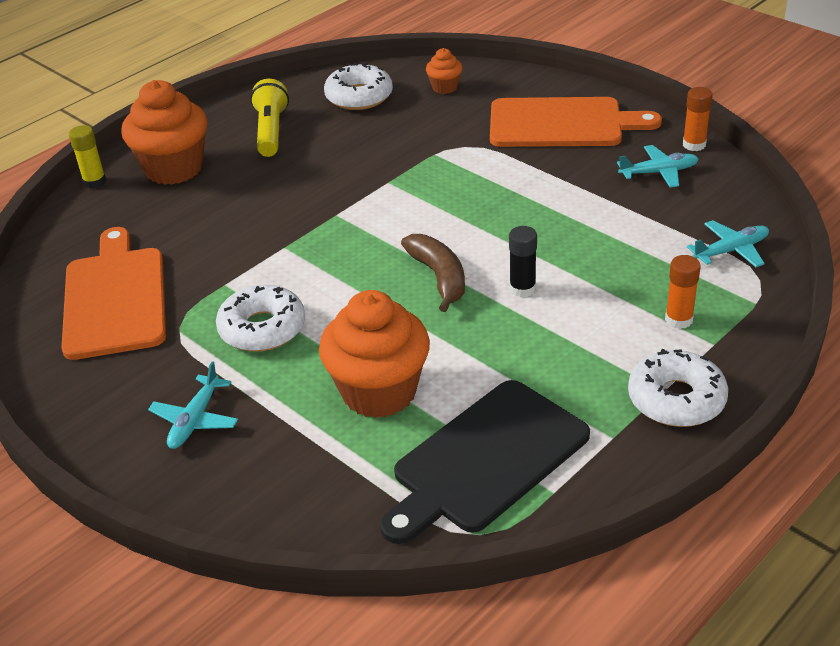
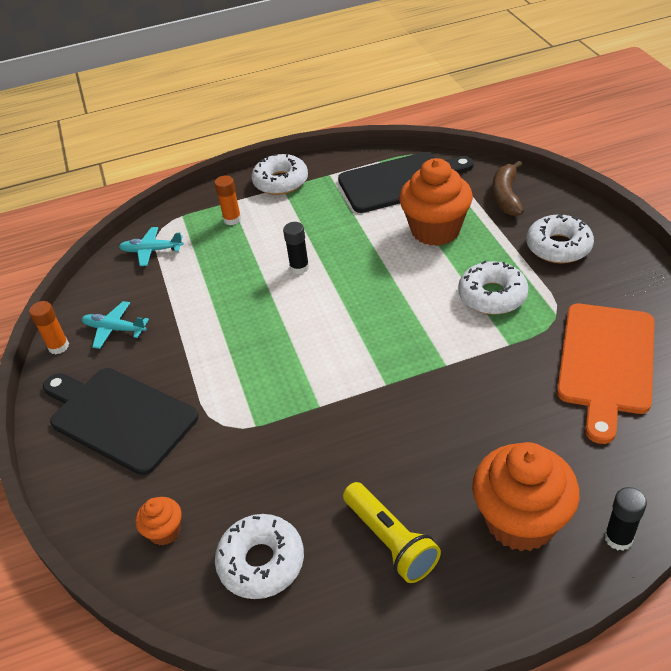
camera: 150 degrees left, 5 degrees up
yellow glue stick [69,125,106,188] -> black glue stick [604,487,647,551]
turquoise plane [148,361,238,449] -> white donut [526,214,594,263]
yellow flashlight [250,79,289,157] -> yellow flashlight turned 60 degrees counterclockwise [343,482,441,583]
brown banana [401,234,465,312] -> brown banana moved to [492,161,524,216]
orange cutting board [490,97,662,147] -> black cutting board [43,368,199,475]

